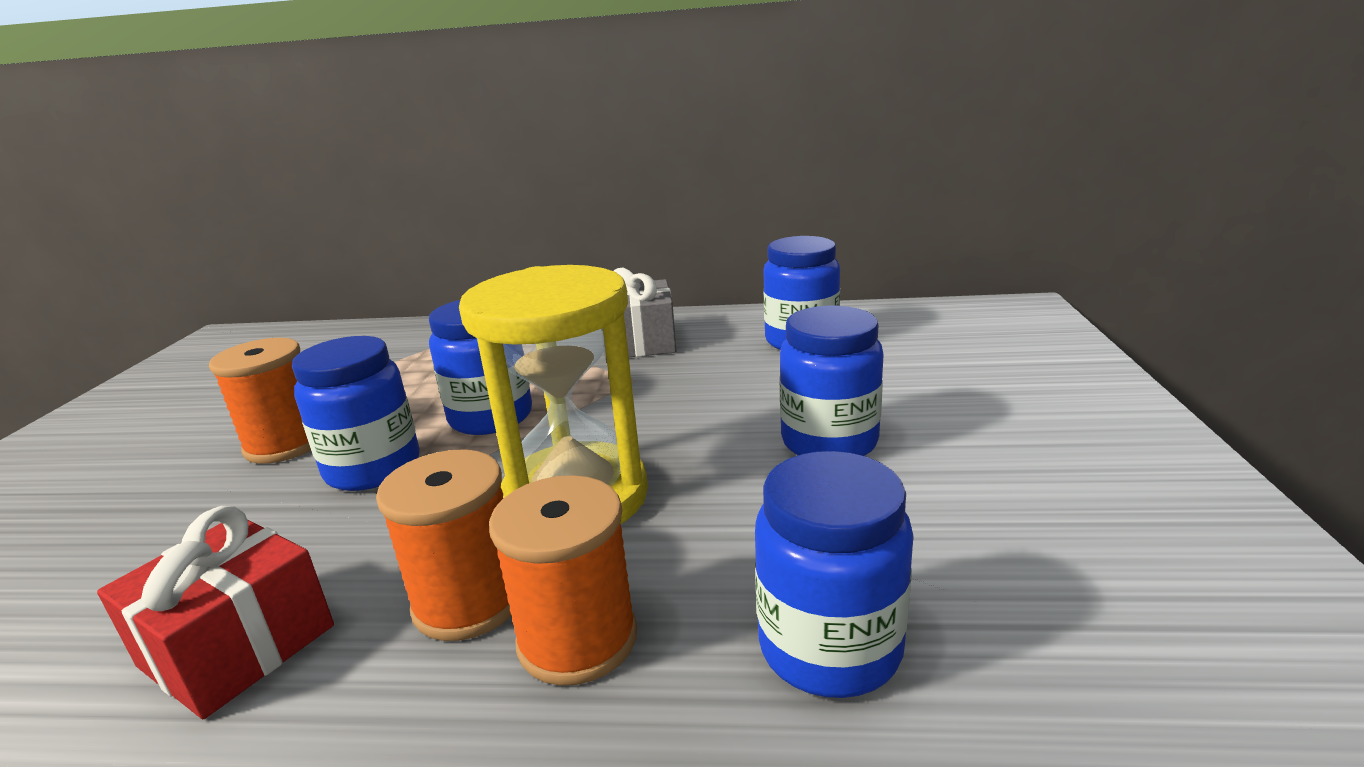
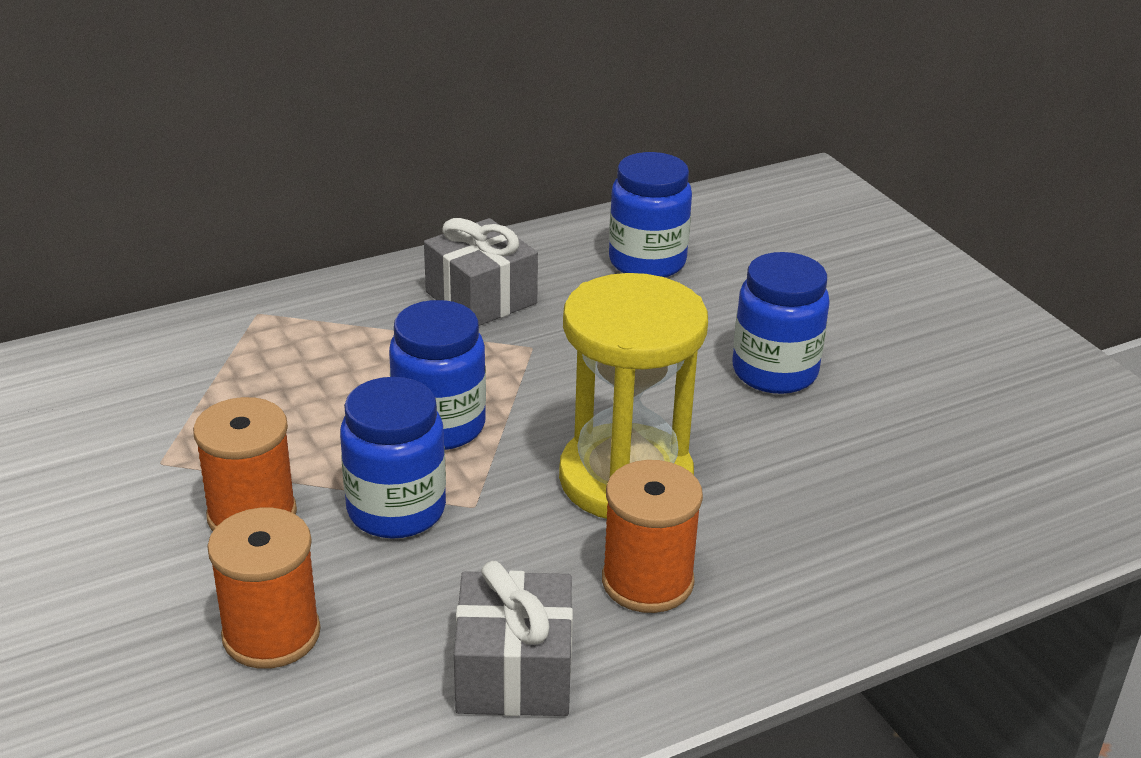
camera: 35 degrees left, 10 degrees up
red gift [97,506,334,719] -> grey gift [454,561,573,716]
orange spool [489,475,637,686] -> orange spool moved to [207,508,321,669]
blue jar [755,451,914,698] -> none

